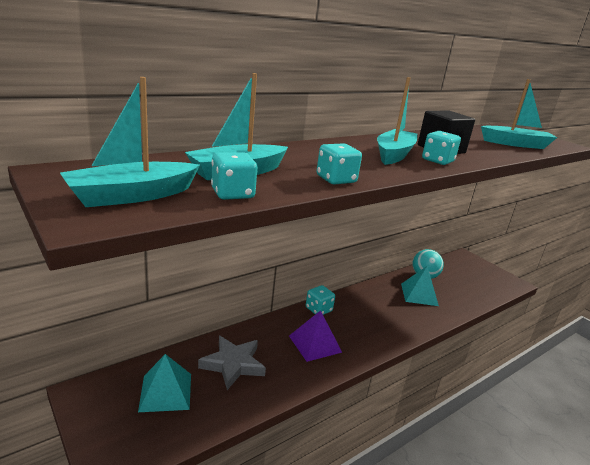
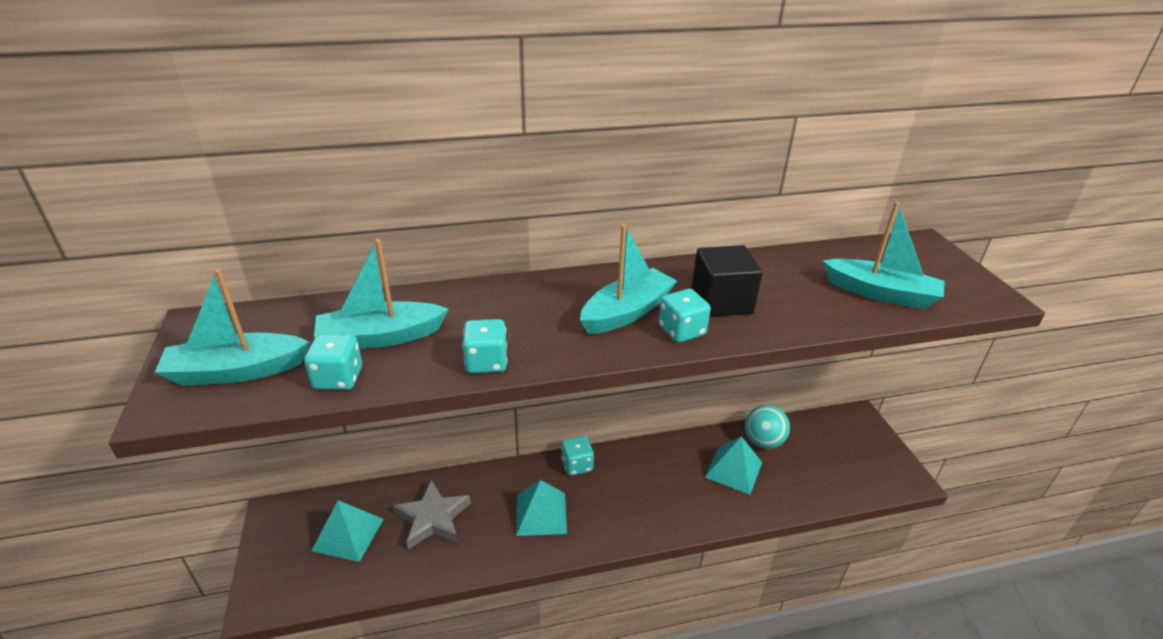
camera: 25 degrees right, 10 degrees up
purple pyramid [289,310,342,362] -> turquoise pyramid [516,480,567,536]

